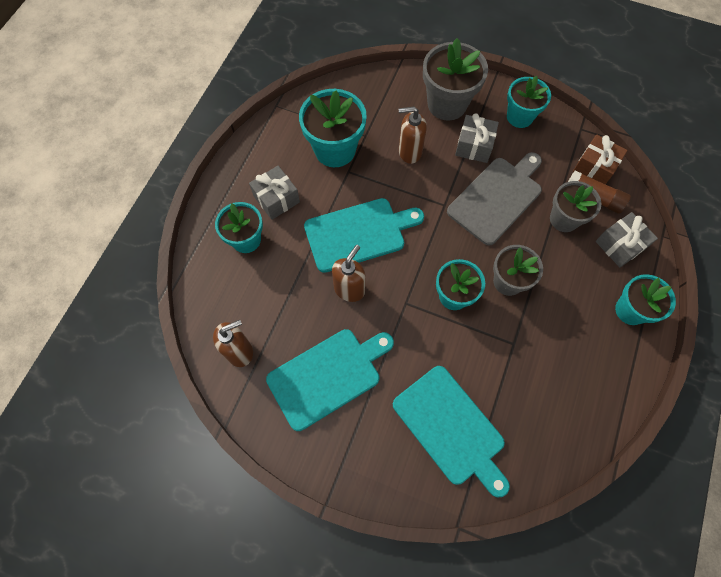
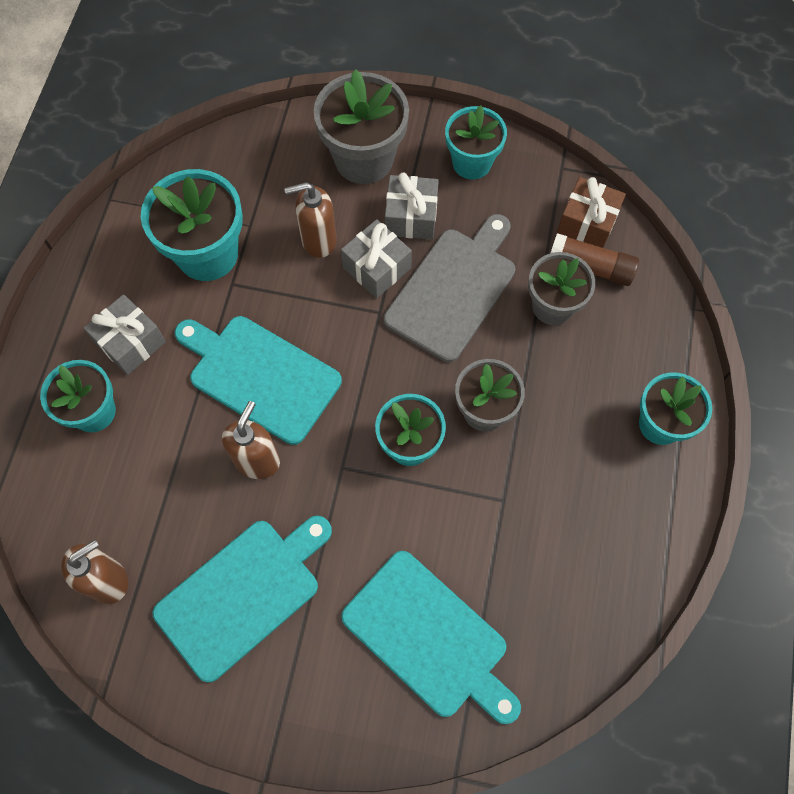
camera: 10 degrees left, 0 degrees up
turquoise cutting board [304,198,424,273] -> turquoise cutting board turned 120 degrees counterclockwise [175,316,342,445]
grey gift [596,212,658,267] -> grey gift moved to [341,219,412,298]

